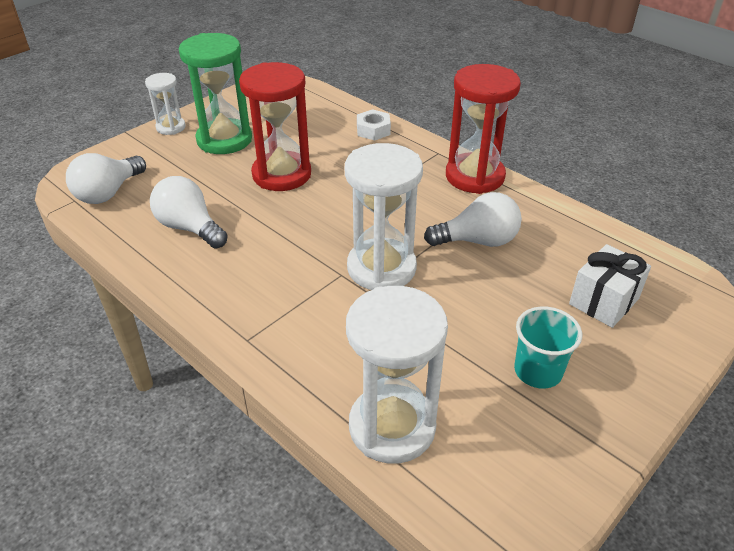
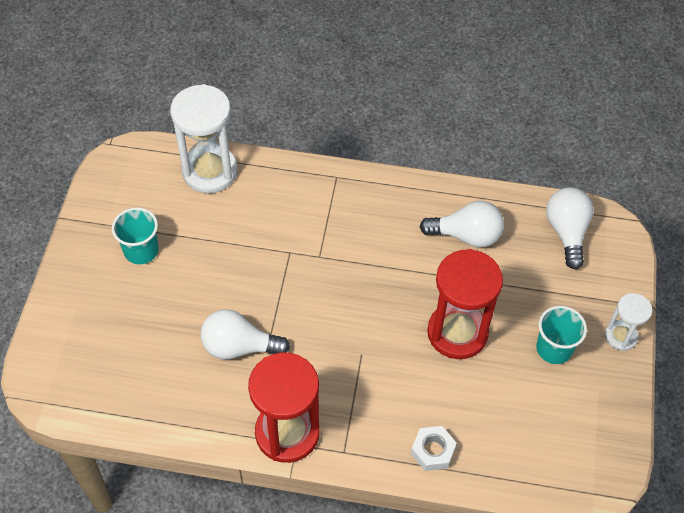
camera: 145 degrees right, 15 degrees up
green hourglass [179,33,252,154] -> turquoise cup [536,306,587,364]
white hourglass [345,143,423,290] -> none
white light bulb [424,192,522,247] -> white light bulb turned 45 degrees clockwise [200,309,290,360]
white gift [569,244,651,328] -> none

